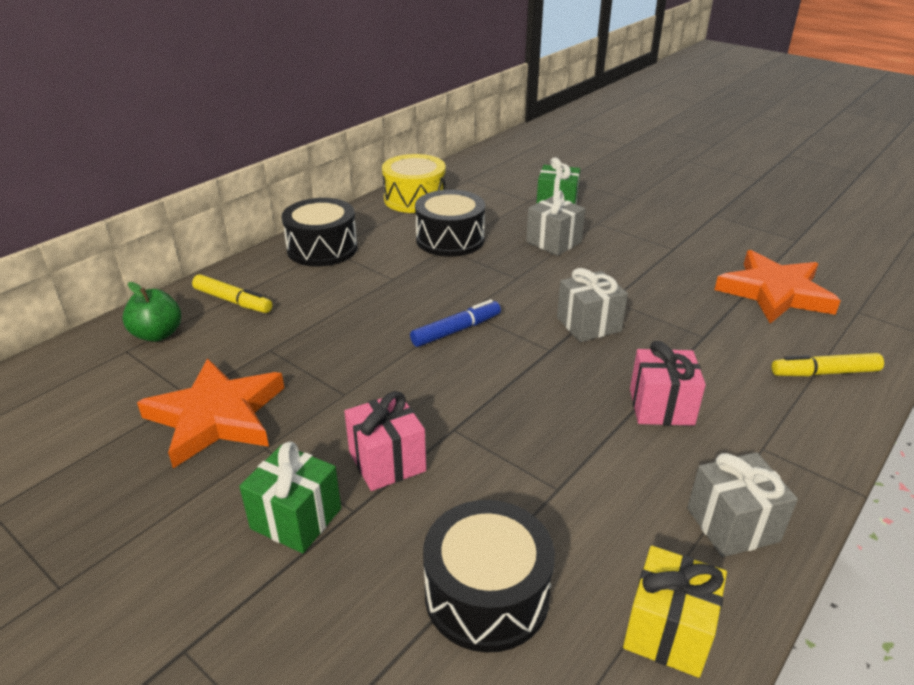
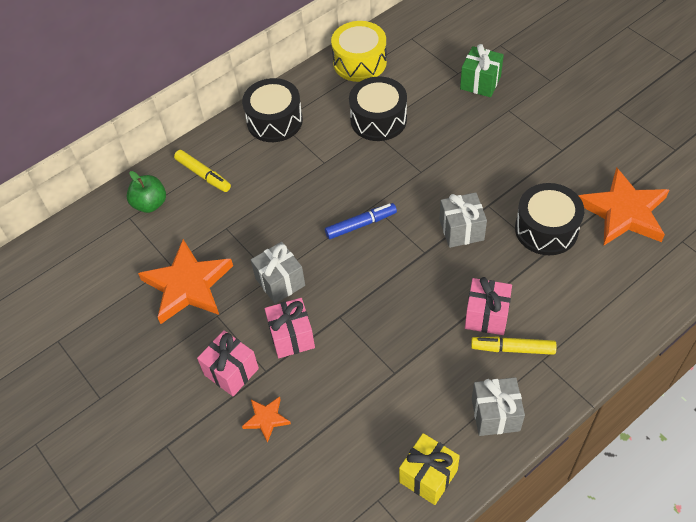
camera: 15 degrees right, 20 degrees up
green gift [239,441,341,553] -> pink gift [197,330,259,396]
black drum [423,500,555,653] -> black drum moved to [515,183,584,255]
grey gift [526,190,585,256] -> grey gift moved to [251,242,305,304]
yellow marker [771,353,884,376] -> yellow marker moved to [471,337,557,355]
none -> orange star [242,397,291,443]

